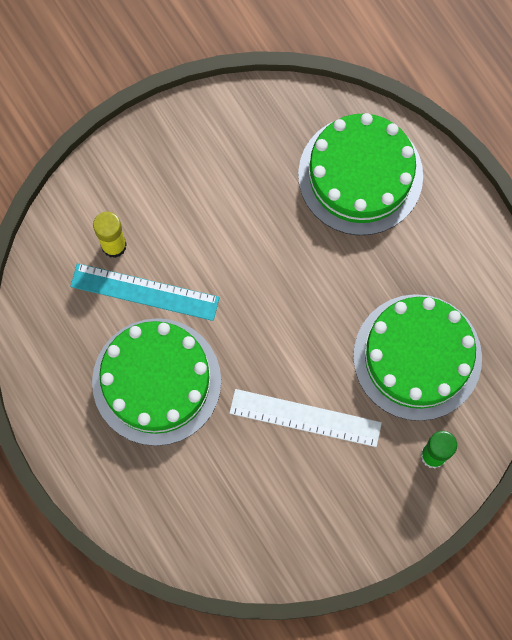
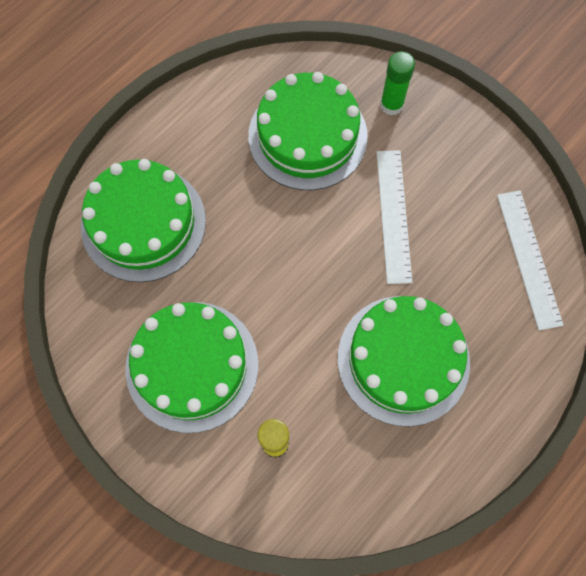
camera: 105 degrees left, 5 degrees down
turquoise ruler [70,263,220,321] -> none
none -> green cake [125,302,258,433]
none -> white ruler [497,191,564,330]

